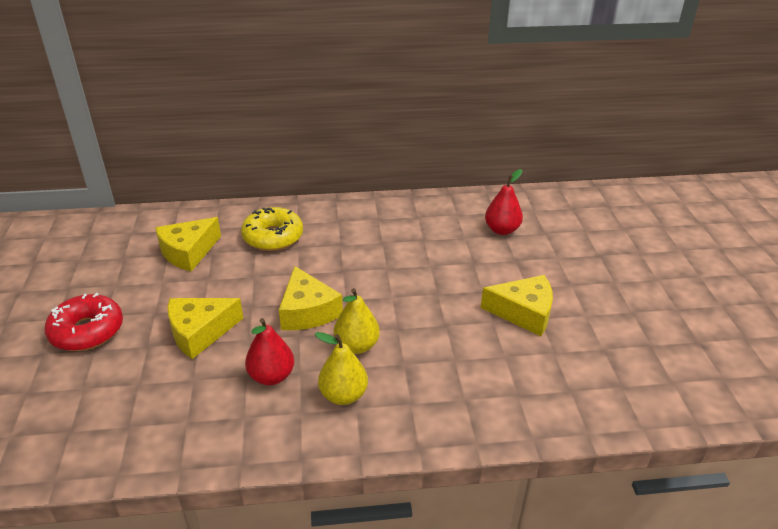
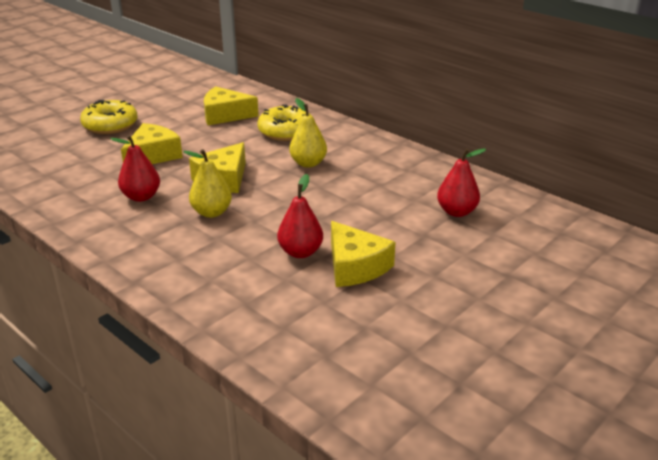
camera: 50 degrees right, 5 degrees down
red donut [45,293,123,351] -> yellow donut [80,100,138,134]
yellow cheese [167,298,243,359] -> yellow cheese turned 105 degrees clockwise [121,123,183,164]
yellow pear [315,332,368,405] -> yellow pear moved to [289,98,327,168]
none -> red pear [277,174,323,258]

